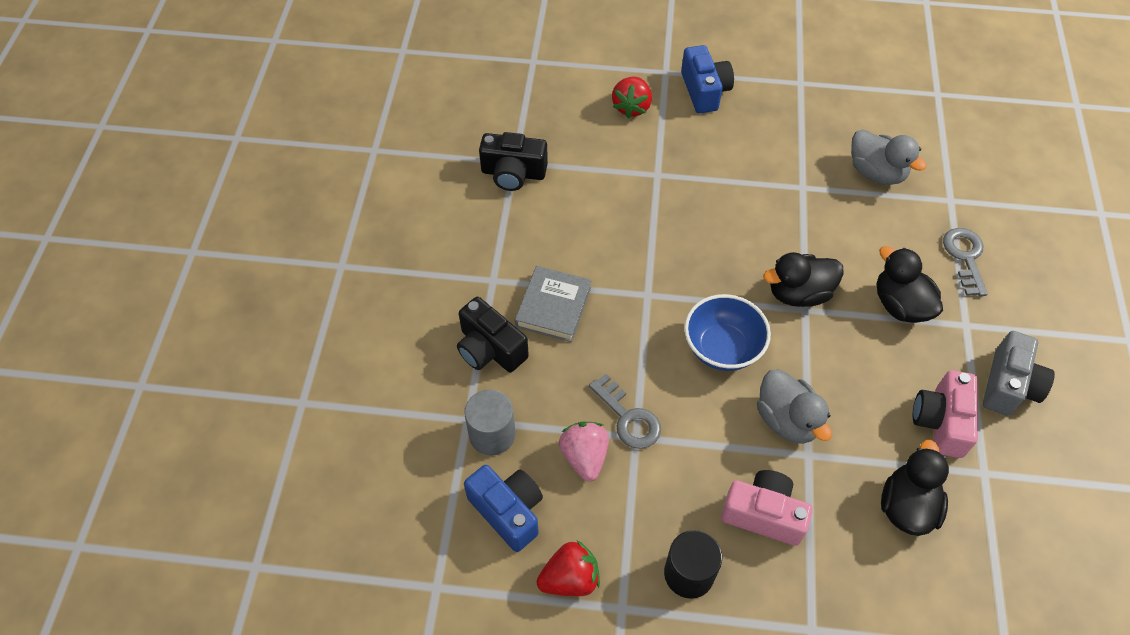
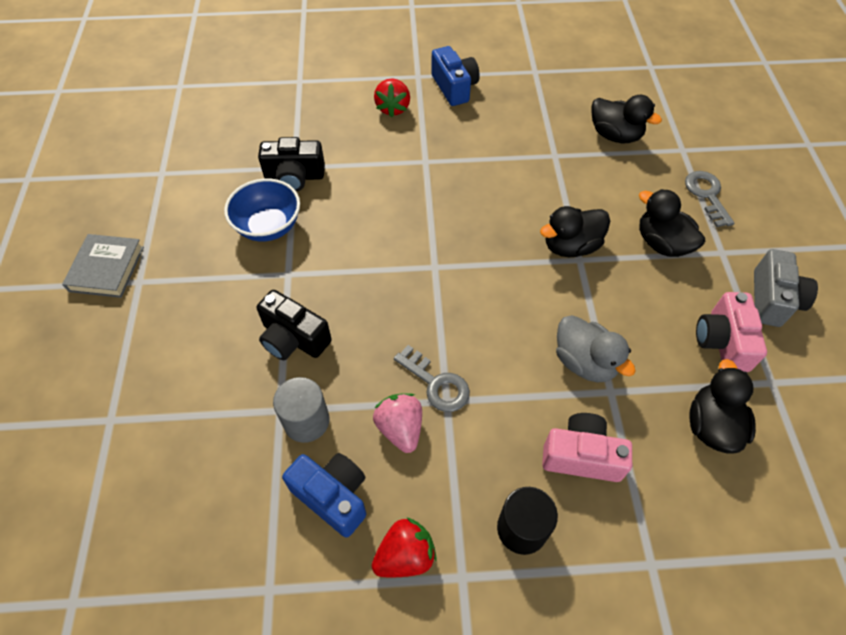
camera: 10 degrees left, 0 degrees up
grey book [515,266,592,342] -> grey book moved to [62,234,144,298]
blue bowl [684,294,771,371] -> blue bowl moved to [224,178,300,242]
grey duck [851,129,926,185] -> black duck [591,95,662,143]

